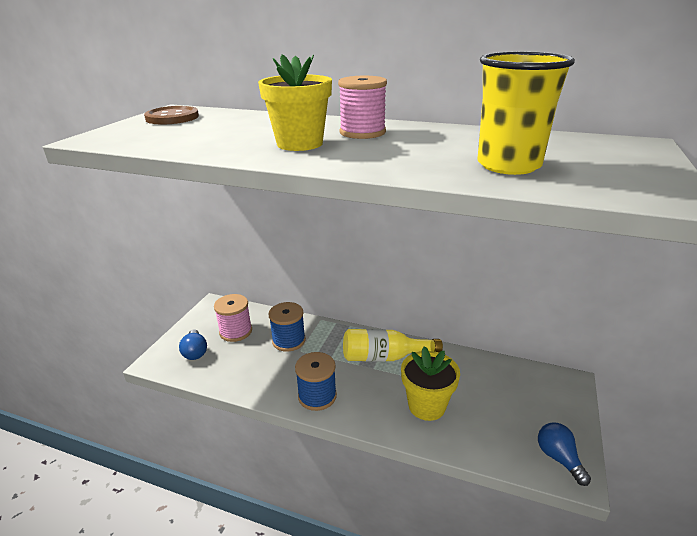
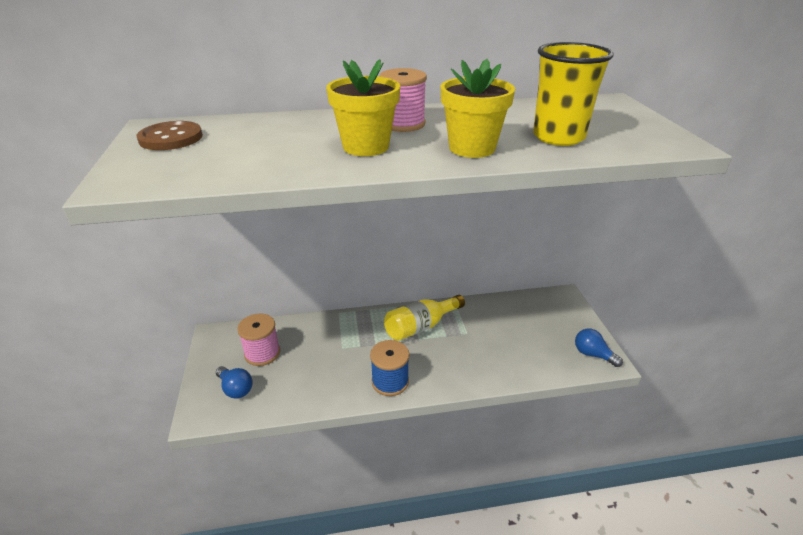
camera: 30 degrees left, 5 degrees up
blue spool [268,302,306,352] -> none
yellow flower pot [401,346,460,421] -> yellow flower pot moved to [441,59,515,158]

